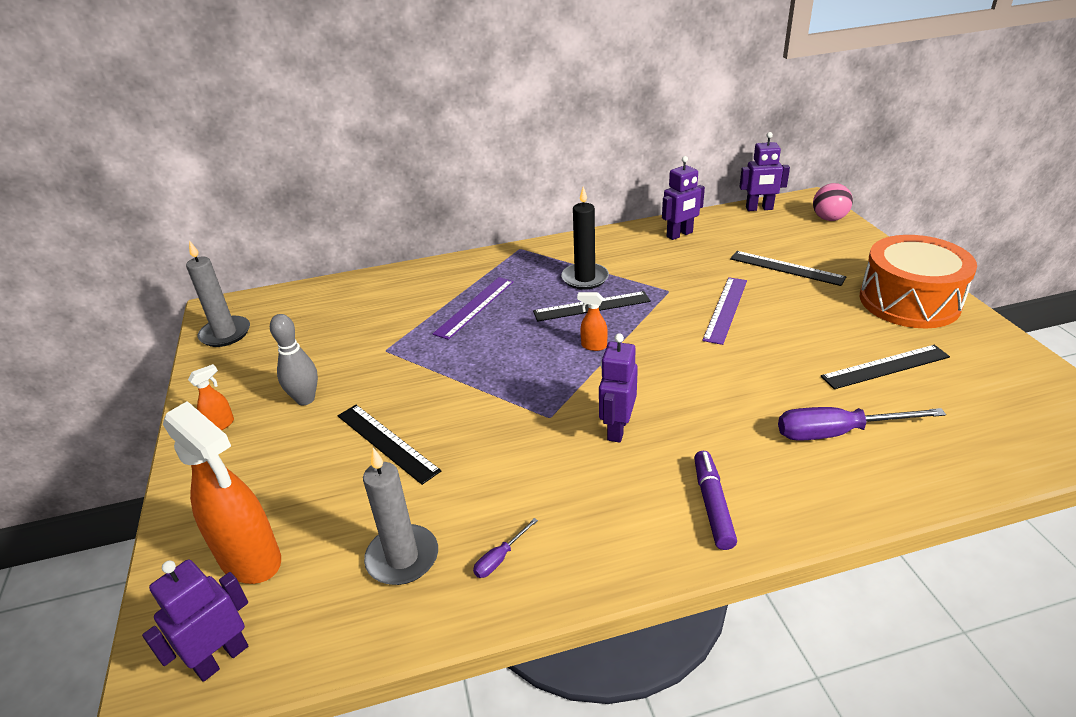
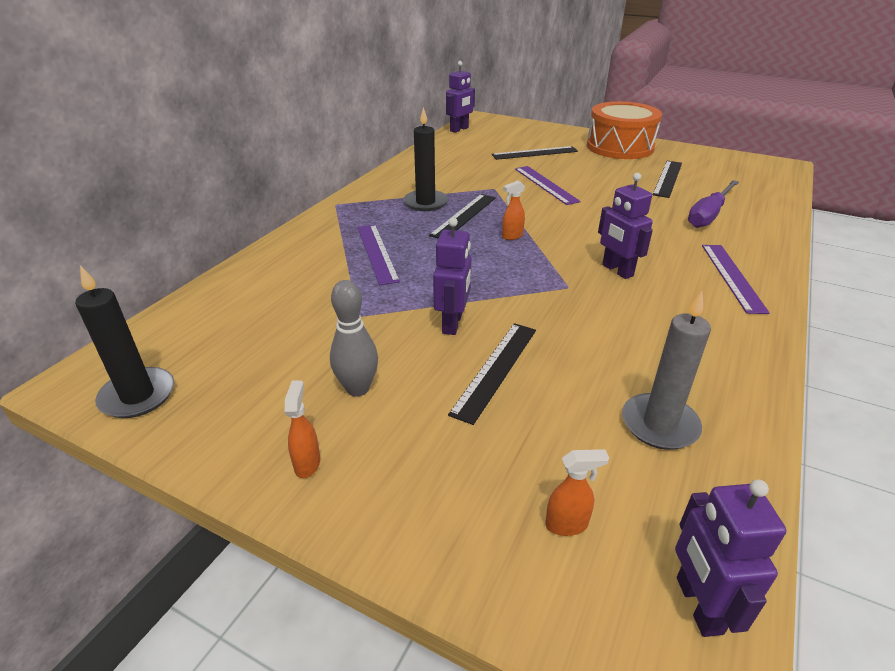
camera: 50 degrees left, 0 degrees up
orange spray bottle [163,401,281,584] -> orange spray bottle [545,449,609,536], size x0.43
grey candle [186,240,250,347] -> black candle [75,265,174,418]
black ruler [338,405,441,485] -> black ruler turned 60 degrees counterclockwise [448,323,536,425]
purple screwdriver [473,518,538,578] -> none
purple robot [662,156,705,240] -> purple robot moved to [433,217,471,335]
purple marker [694,451,737,550] -> purple ruler [702,245,770,314]
pink ball [813,183,853,221] -> none

